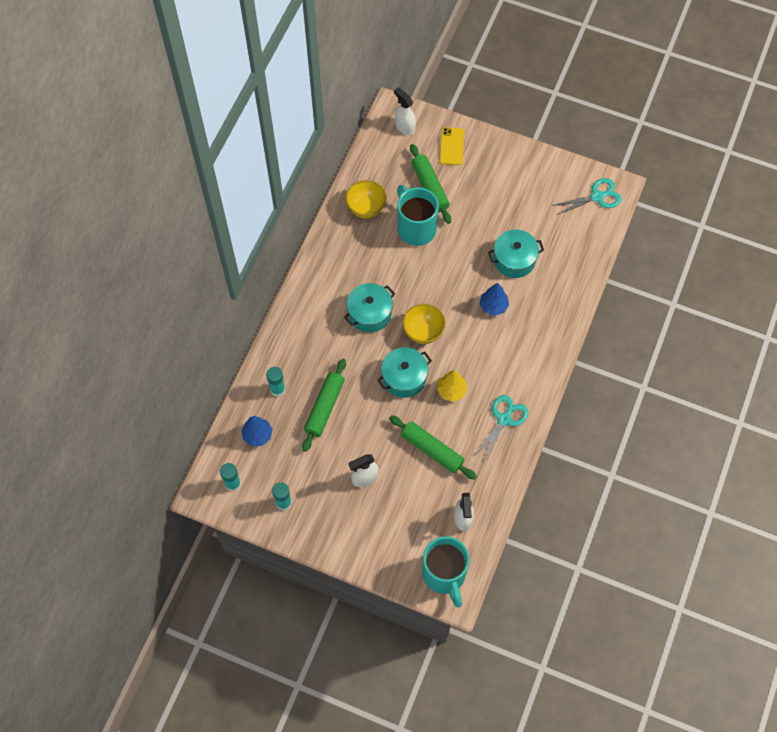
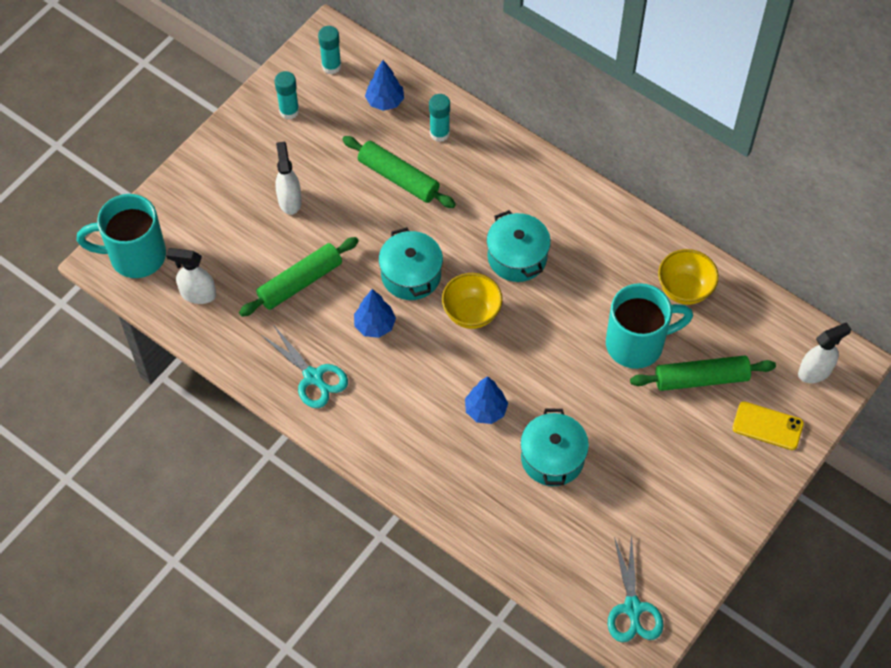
camera: 105 degrees right, 5 degrees down
yellow tree [437,370,467,402] -> blue tree [354,289,396,338]

